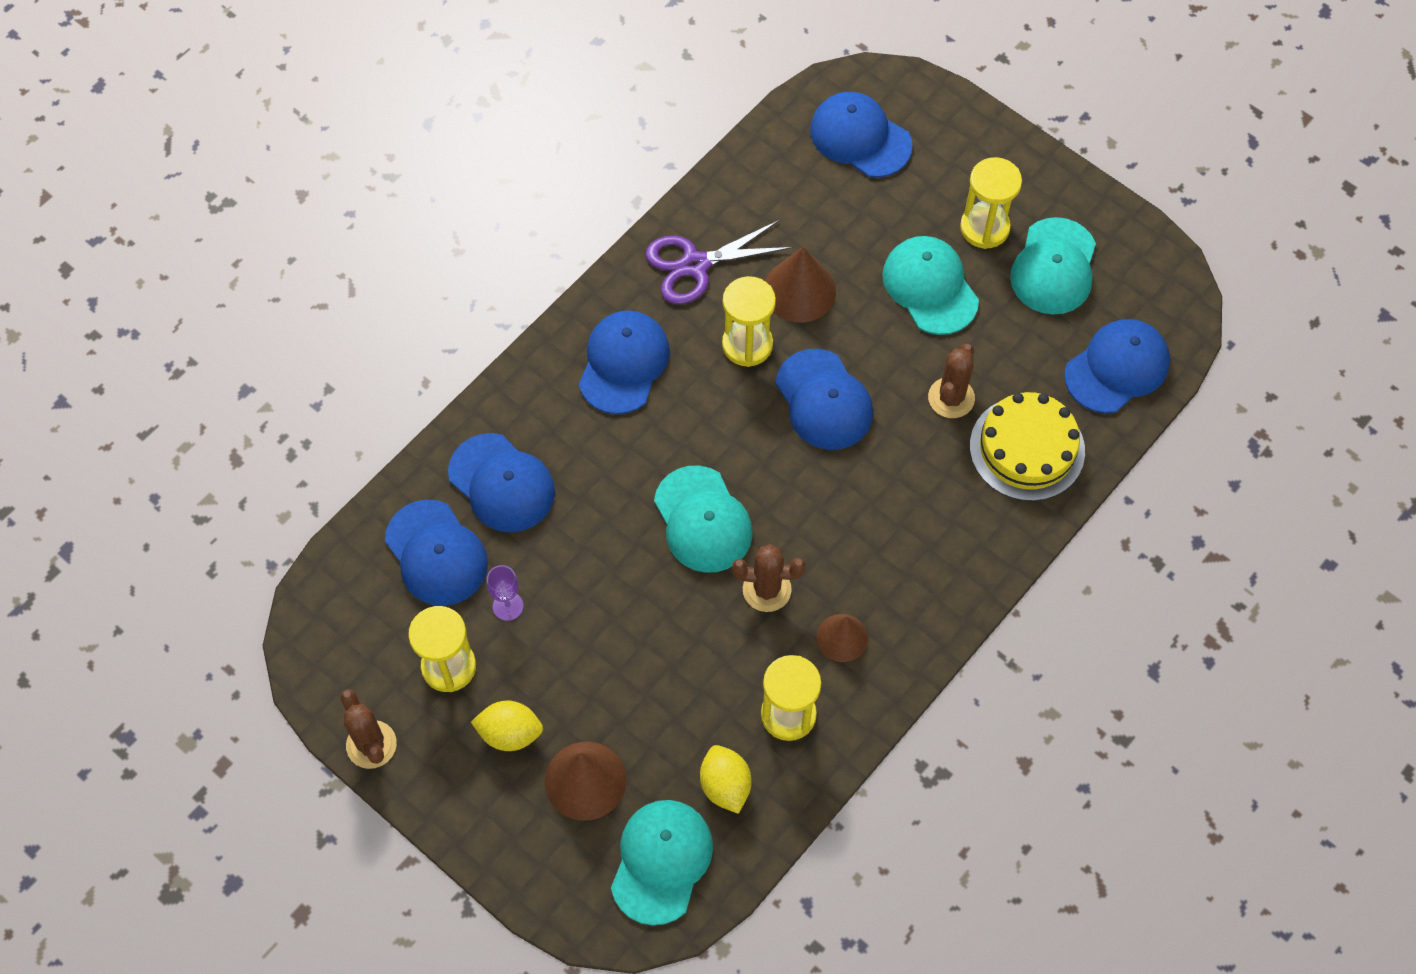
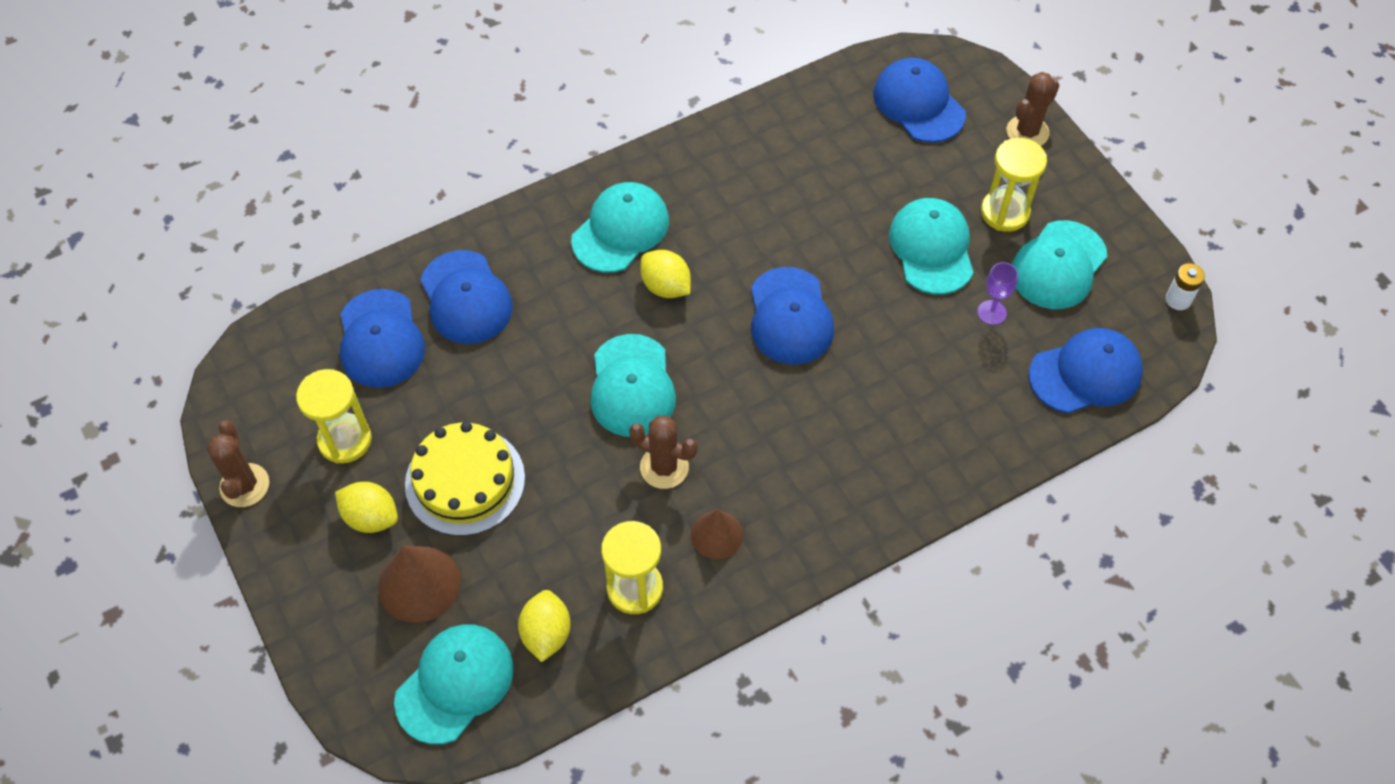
camera: 20 degrees right, 5 degrees down
purple goblet [487,565,523,621] -> purple goblet moved to [978,262,1018,325]
blue cap [579,310,670,414] -> turquoise cap [571,182,669,273]
purple scissors [646,220,793,304] -> none
yellow hourglass [722,276,776,367] -> none
brown cone [765,247,836,323] -> none
brown cactus [928,344,975,418] -> brown cactus moved to [1007,72,1059,146]
yellow cake [970,392,1085,501] -> yellow cake moved to [405,421,525,536]
none -> yellow lemon [640,250,691,298]
none -> white battery [1166,263,1205,310]

